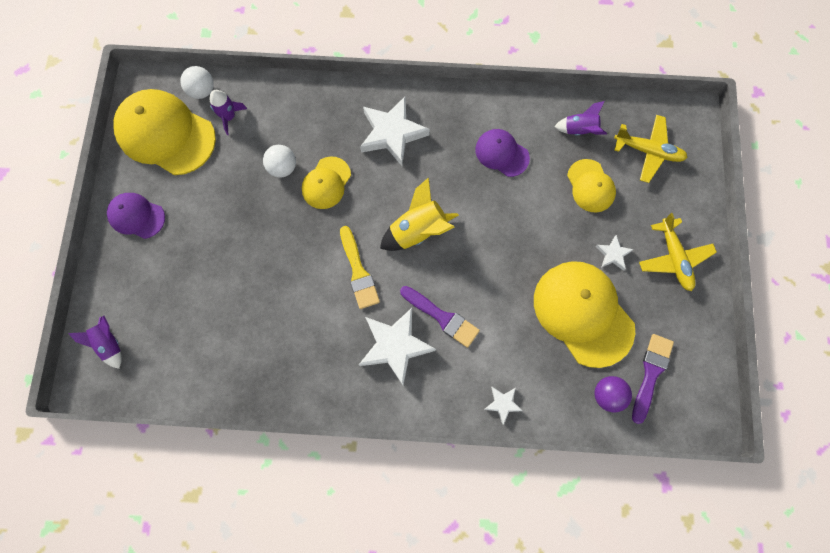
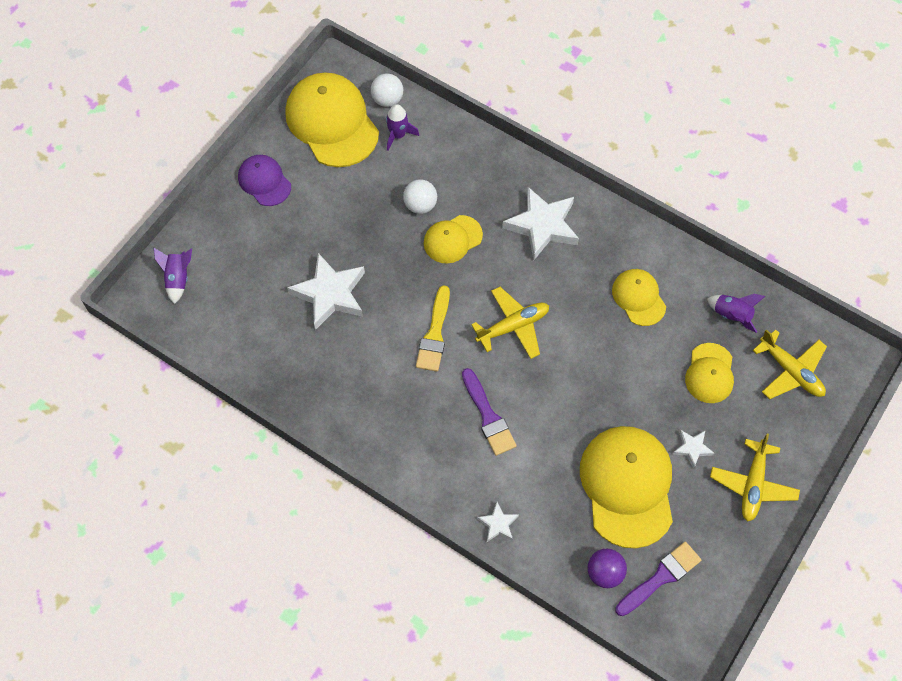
camera: 30 degrees right, 10 degrees down
white star [359,308,436,385] -> white star moved to [287,253,365,330]
yellow rocket [380,177,459,251] -> yellow plane [471,287,549,359]
purple cap [475,129,530,177] -> yellow cap [612,269,666,326]

